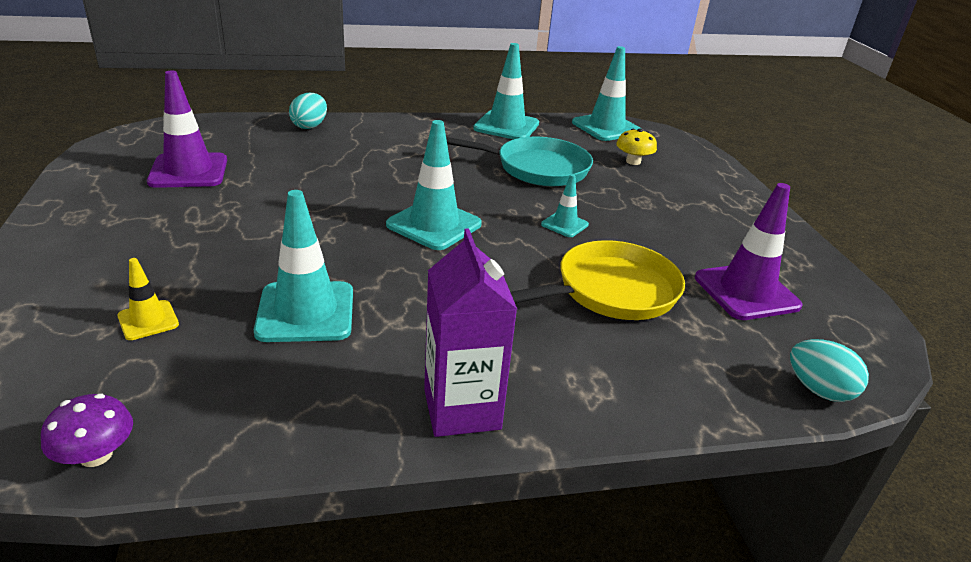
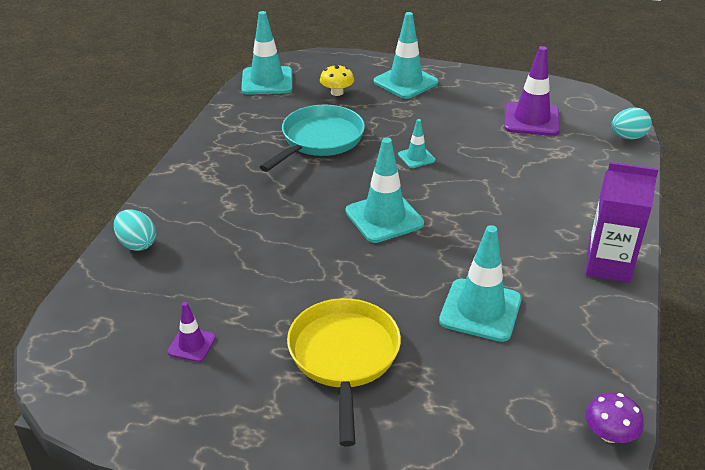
camera: 60 degrees left, 5 degrees up
yellow traffic cone [117,258,179,340] -> none
purple traffic cone [147,71,227,188] -> purple traffic cone [167,302,216,362], size x0.52
turquoise traffic cone [473,43,539,139] -> turquoise traffic cone moved to [374,12,439,99]
yellow pan [510,240,685,320] -> yellow pan moved to [287,298,401,446]

